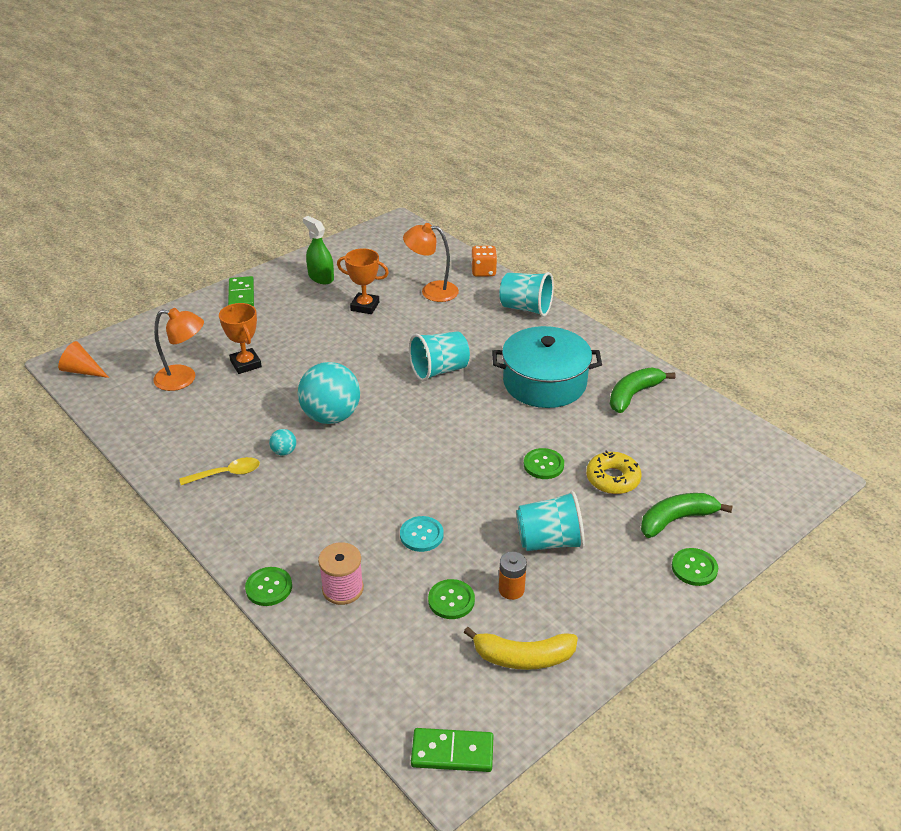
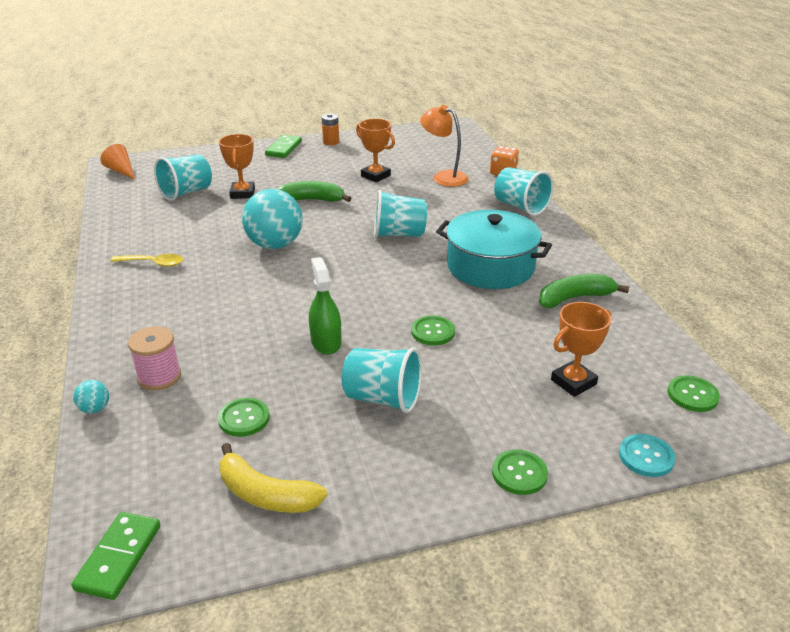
camera: 25 degrees right, 5 degrees down
orange lamp [153,308,204,391] -> turquoise cup [154,154,212,201]
green button [245,567,292,606] -> green button moved to [668,375,720,412]
turquoise ball [269,429,296,456] -> turquoise ball moved to [73,380,109,413]
green spray bottle [303,216,334,284] -> green spray bottle moved to [309,257,341,355]
turquoise button [400,516,444,552] -> turquoise button moved to [619,434,675,477]
green domino [411,728,494,772] -> green domino turned 75 degrees clockwise [71,512,160,600]
orange battery [499,552,527,600] -> orange battery moved to [322,114,339,145]
yellow donut [586,450,642,494] -> none
green banana [641,493,733,538] -> green banana moved to [278,181,352,202]
none -> orange trophy [551,302,611,397]

